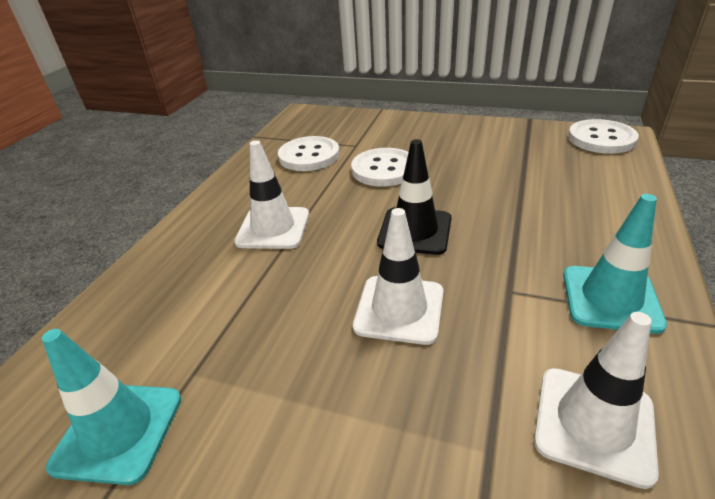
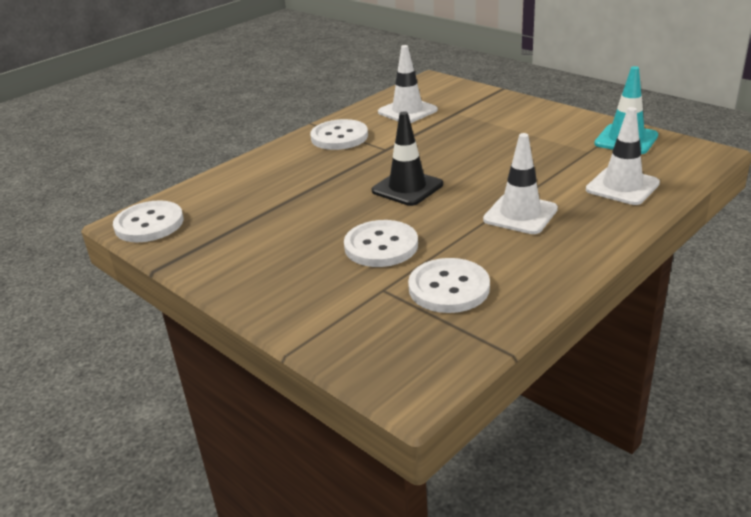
camera: 155 degrees left, 5 degrees down
white traffic cone [353,208,443,345] -> white traffic cone moved to [586,107,660,205]
turquoise traffic cone [563,194,667,334] -> white button [310,119,368,150]

